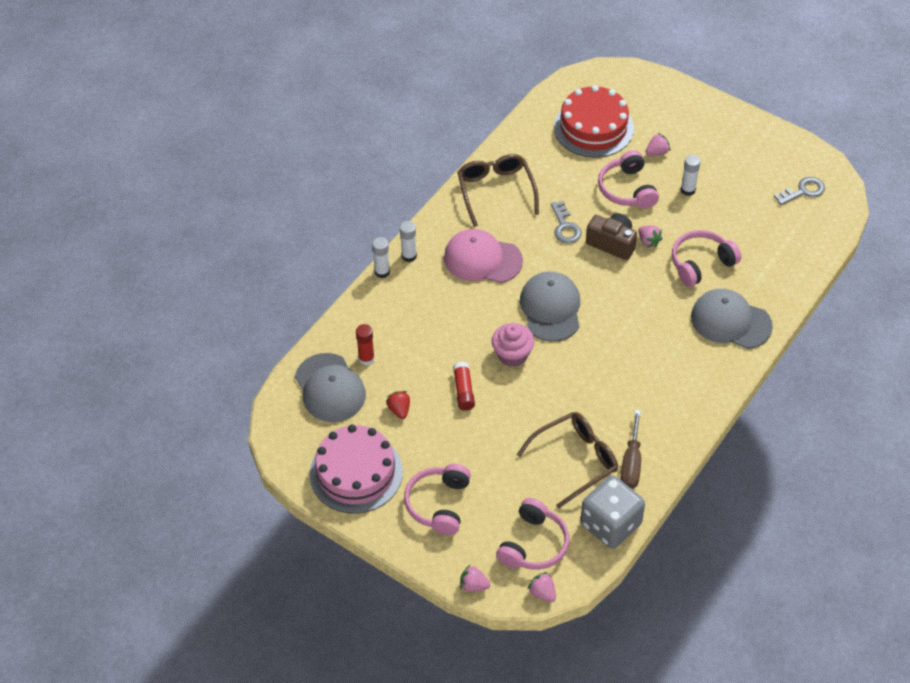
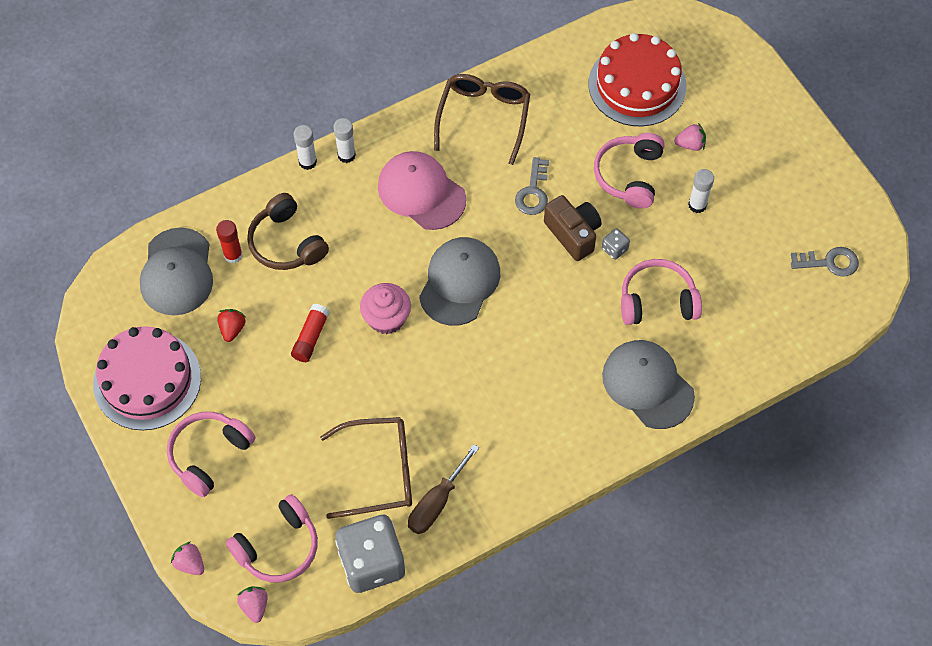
camera: 25 degrees right, 10 degrees up
pink strawberry [639,226,663,248] -> grey dice [602,228,630,260]
none -> brown headphones [247,193,329,270]

